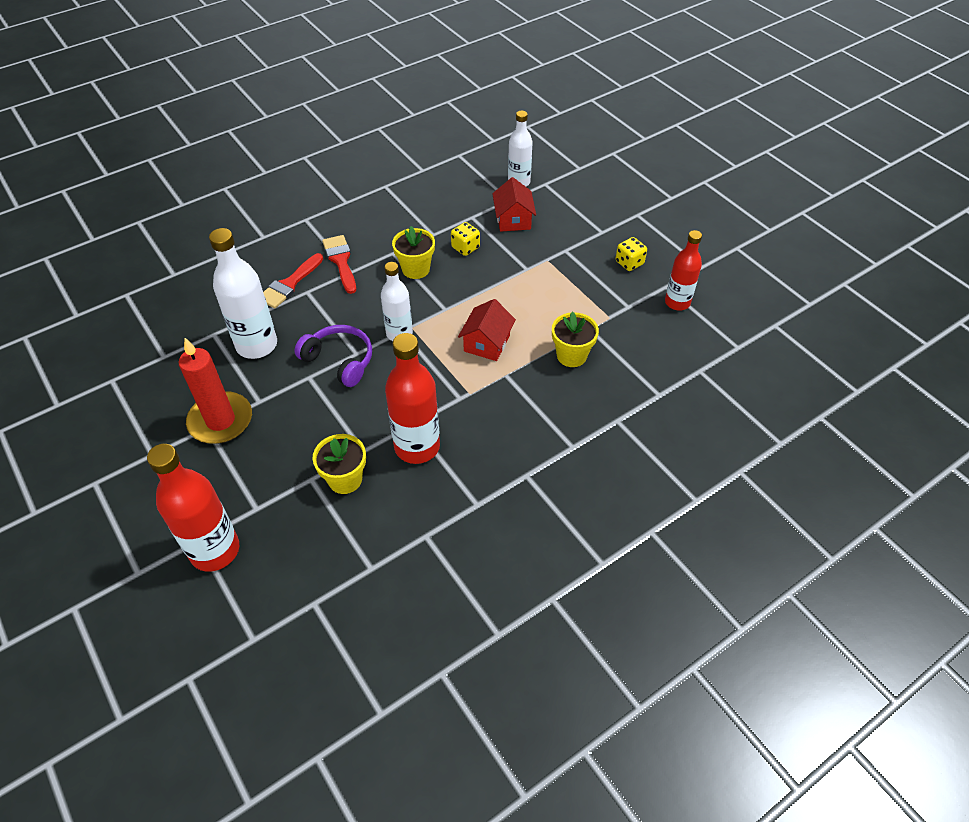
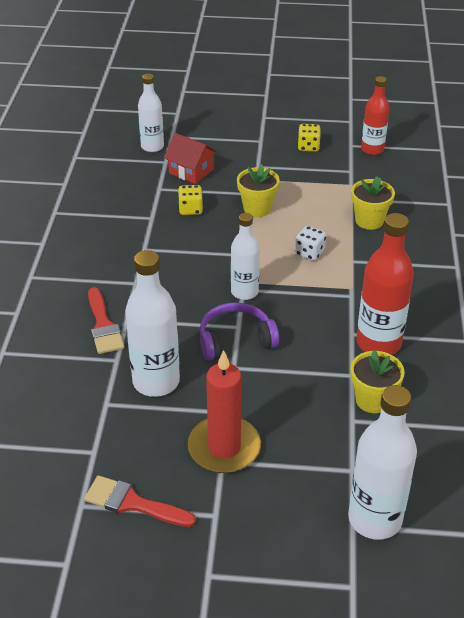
camera: 50 degrees left, 10 degrees down
red bottle [147,444,239,571] -> white bottle [348,385,417,540]
red brush [322,235,356,294] -> red brush moved to [84,475,196,527]
yellow flower pot [392,226,435,279] -> yellow flower pot moved to [237,164,279,217]
red house [458,299,516,361] -> white dice [295,226,326,261]

